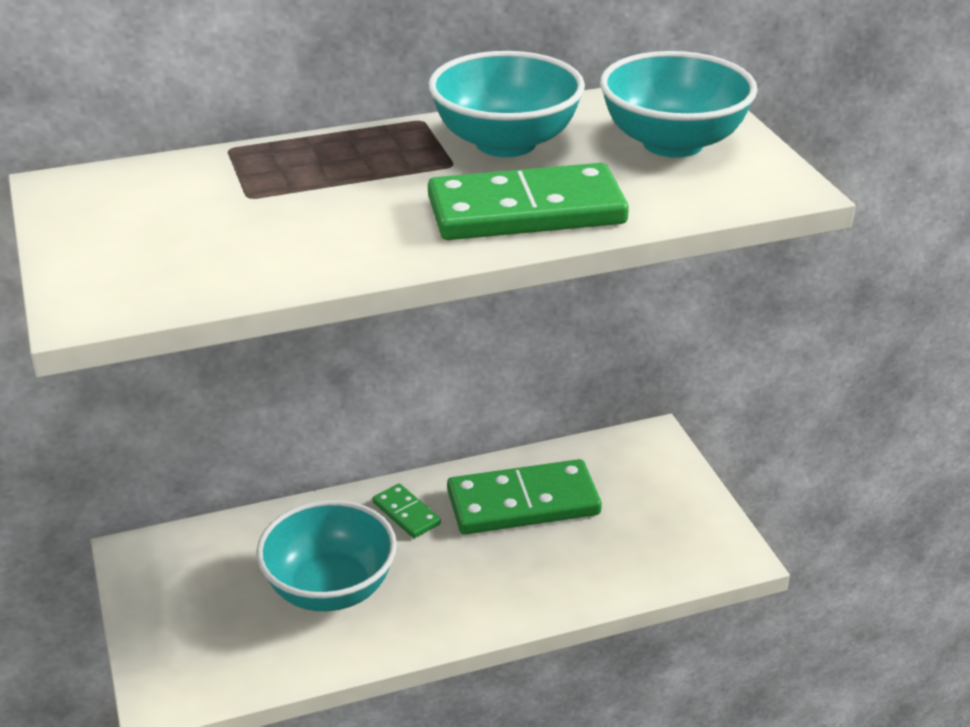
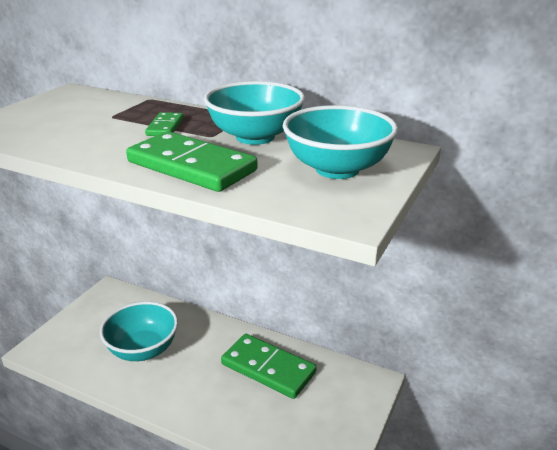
camera: 45 degrees right, 5 degrees down
green domino [373,483,441,538] -> green domino moved to [145,112,184,136]

